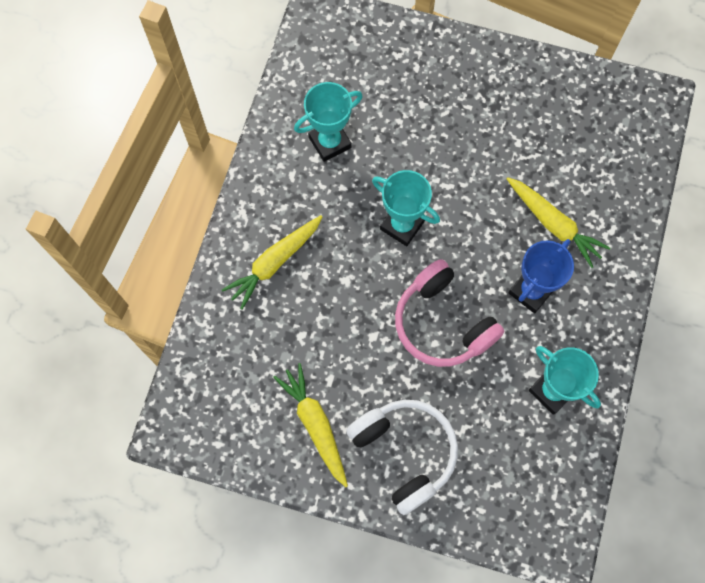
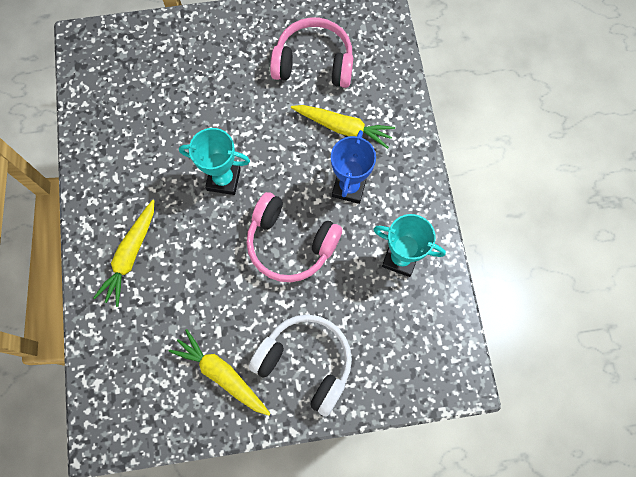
camera: 25 degrees left, 0 degrees up
turquoise trophy [294,82,363,162] -> none
none -> pink headphones [270,18,353,88]

